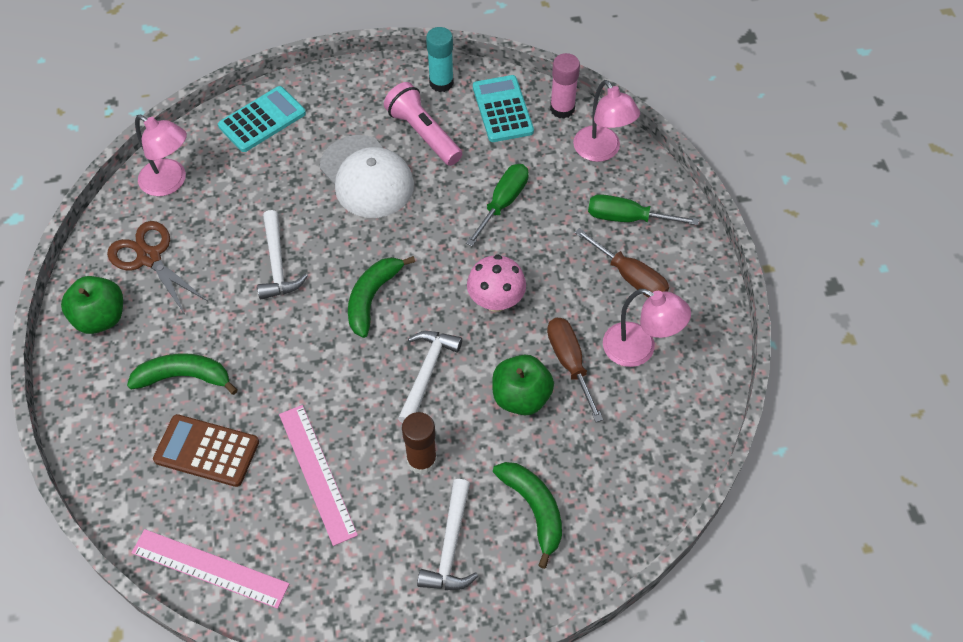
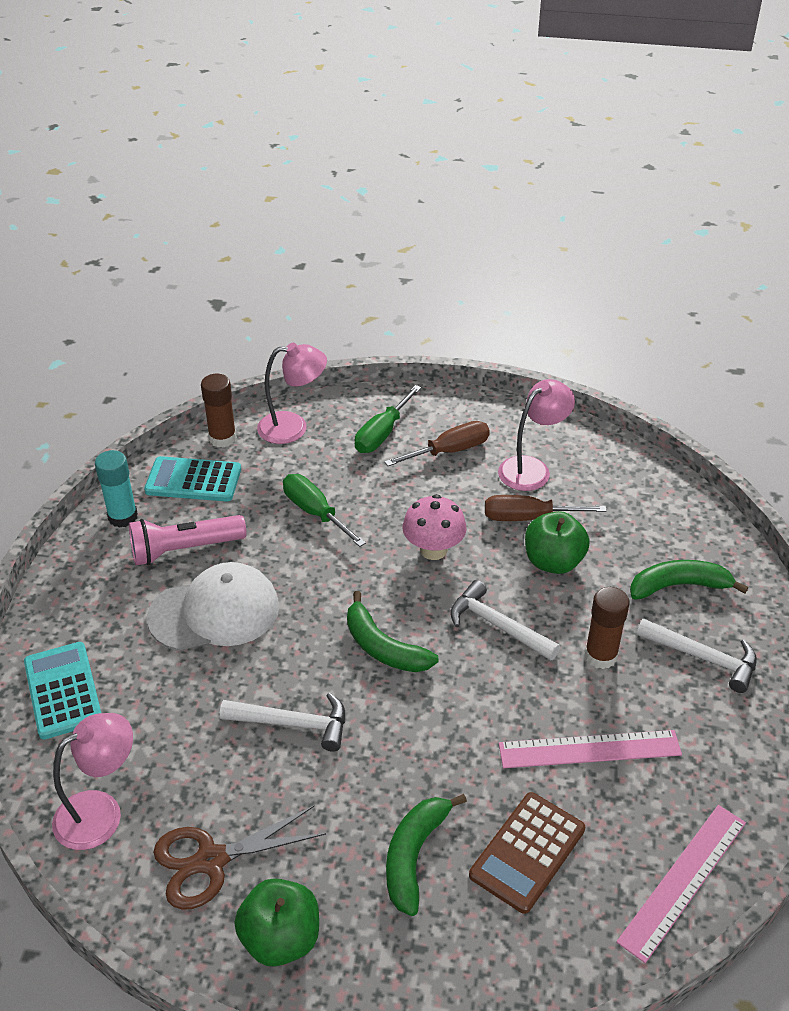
camera: 70 degrees left, 15 degrees down
pink glue stick [550,53,580,119] -> brown glue stick [201,374,237,448]

